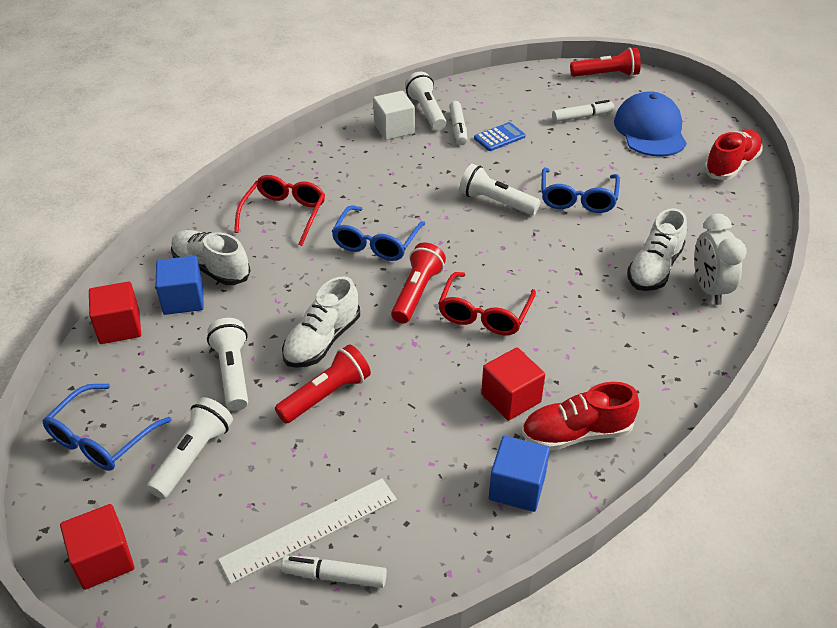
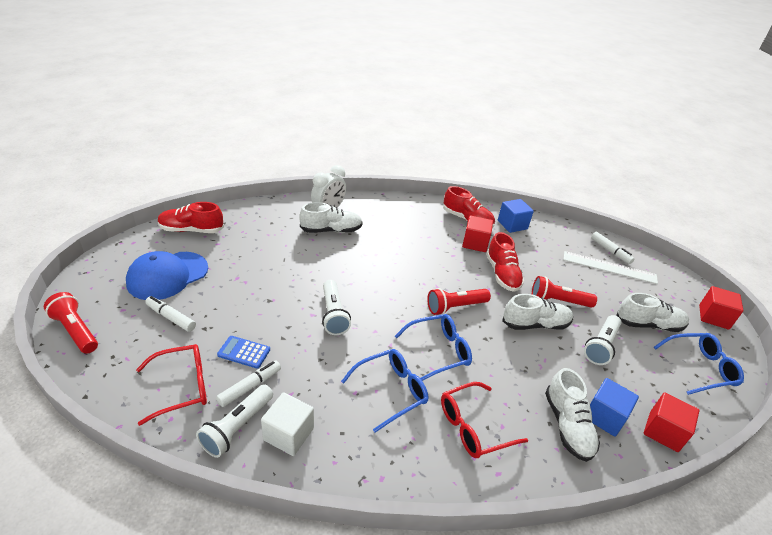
camera: 135 degrees left, 5 degrees down
white flashlight [147,397,233,499] -> white shoe [616,293,689,332]
red glasses [438,272,536,335] -> red glasses moved to [136,344,207,426]
blue glasses [542,167,620,213] -> blue glasses moved to [341,349,428,432]
none -> red shoe [486,232,524,292]

